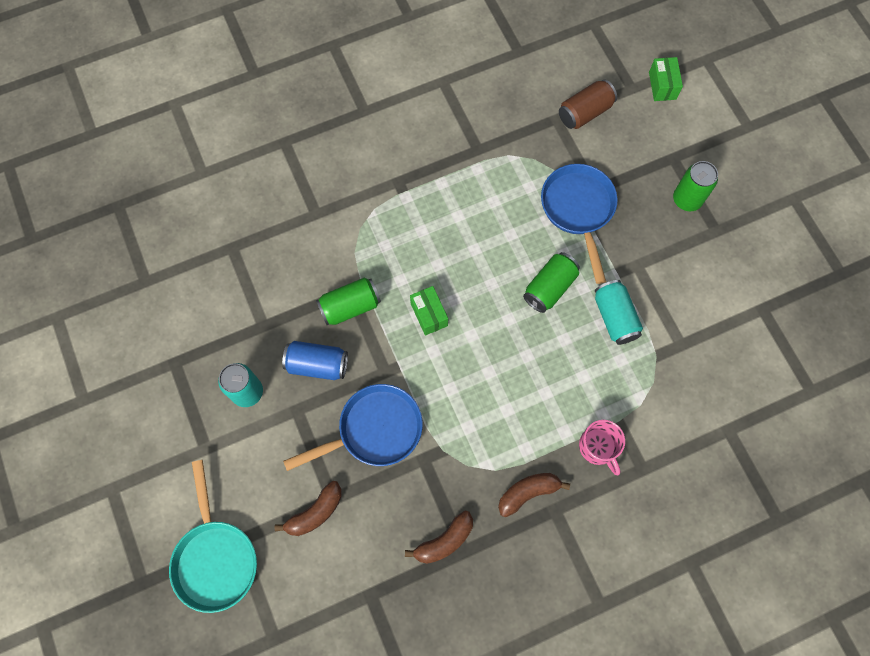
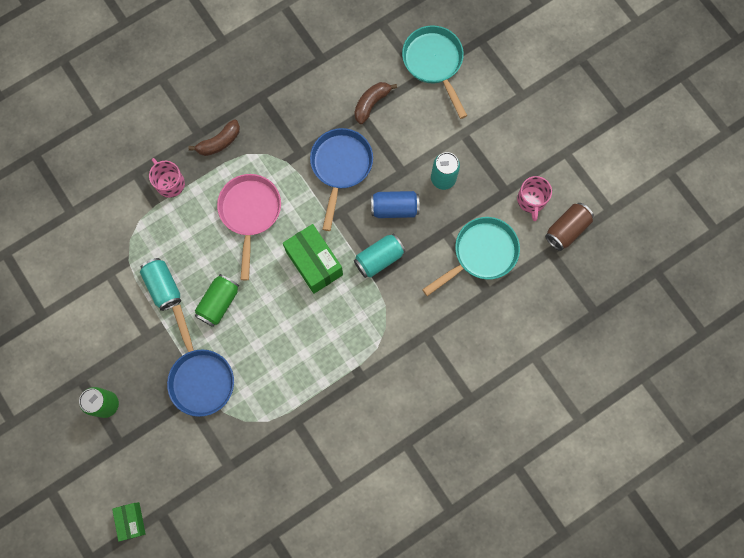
camera: 170 degrees right, 5 degrees up
blue pan [283,384,423,471] -> blue pan turned 135 degrees clockwise [310,128,373,231]
green can [316,278,381,325] -> turquoise can [354,234,406,278]
brown banana [405,511,473,564] -> none
green box [410,286,448,336] -> green box [283,224,343,294], size x1.72
brown can [559,79,617,129] -> brown can moved to [545,203,594,251]
none -> pink pan [217,174,281,280]
none -> turquoise pan [422,217,520,296]
none -> pink mug [517,176,552,221]

